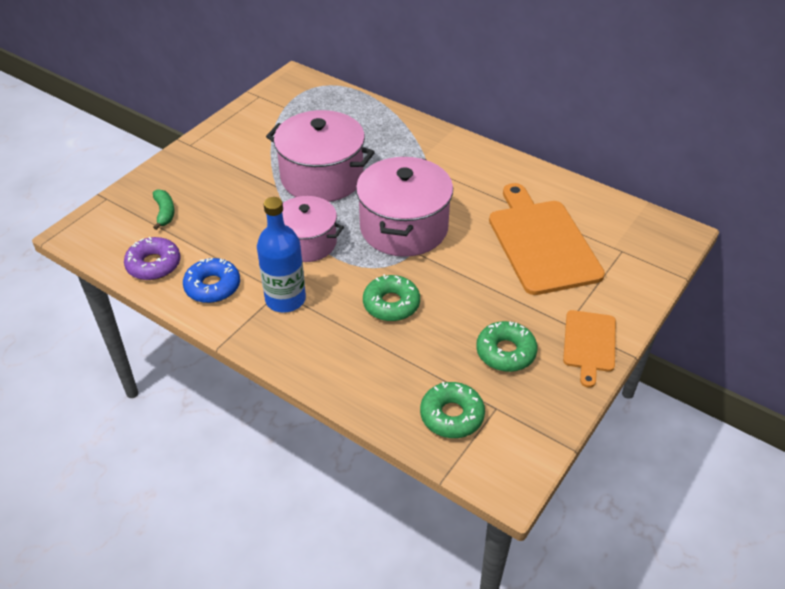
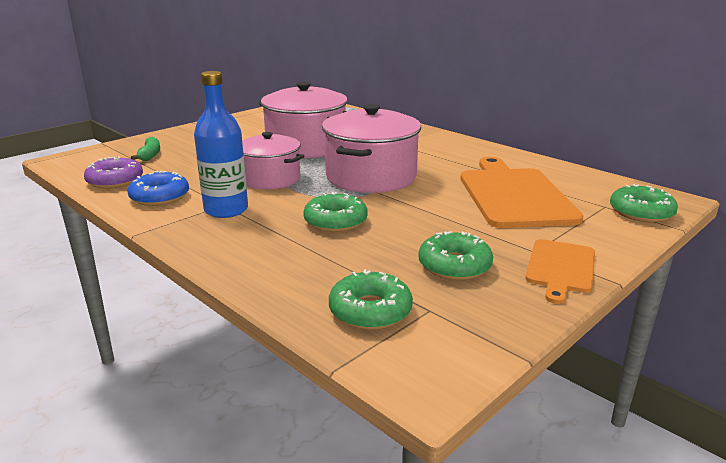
camera: 10 degrees right, 20 degrees down
none -> green donut [610,184,678,223]

